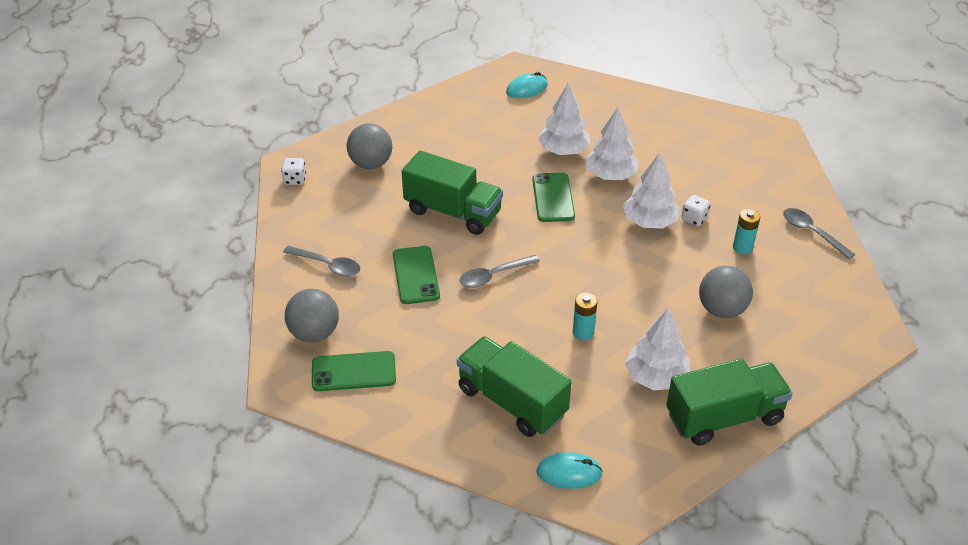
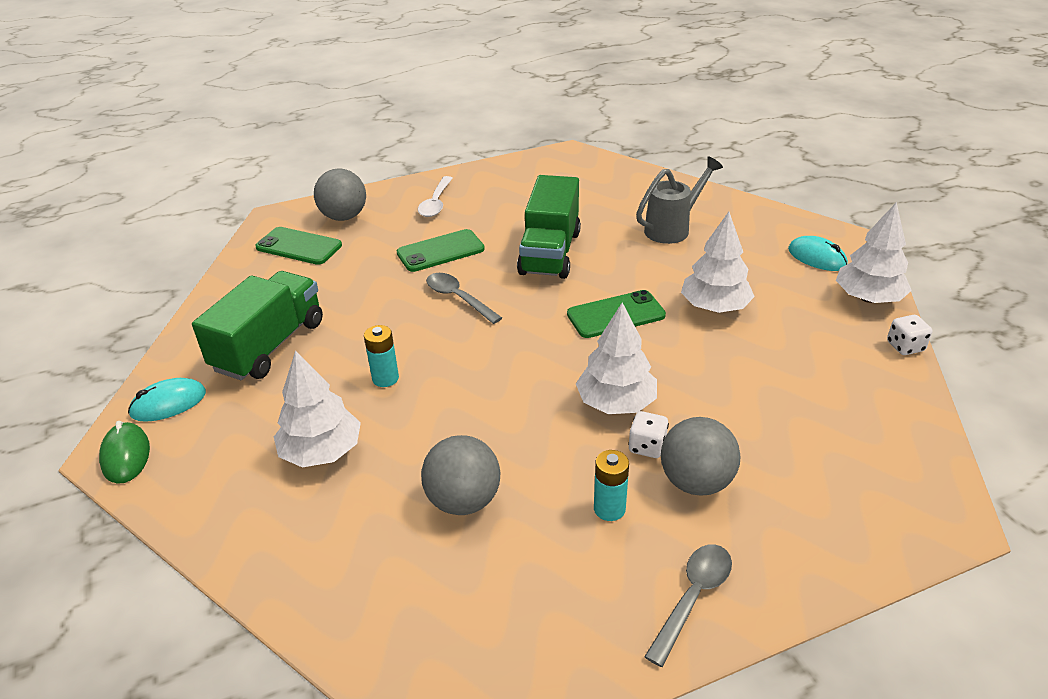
camera: 75 degrees right, 5 degrees down
white dice [281,158,306,185] -> white dice moved to [887,315,932,355]
grey spoon [283,246,360,277] -> white spoon [418,176,453,217]
green phone [312,351,396,391] -> green phone turned 45 degrees counterclockwise [255,227,342,265]
grey ball [347,123,392,169] -> grey ball moved to [661,417,741,496]
turquoise mouse [536,452,603,489] -> turquoise mouse turned 75 degrees clockwise [128,378,206,422]
white tree [585,108,639,180] -> white tree moved to [836,202,912,303]
green truck [666,359,792,445] -> none
none -> green mouse [99,421,150,484]
none -> grey watering can [636,156,723,244]

